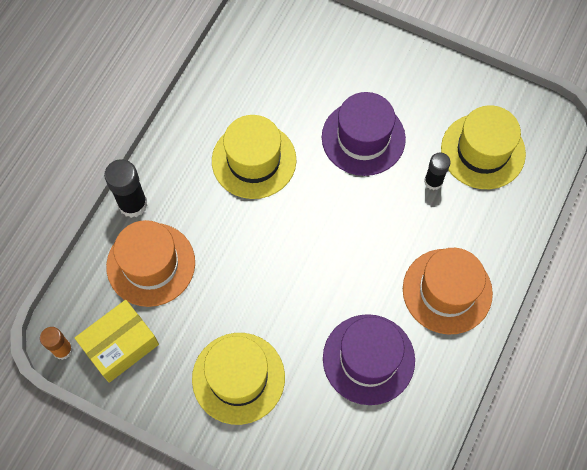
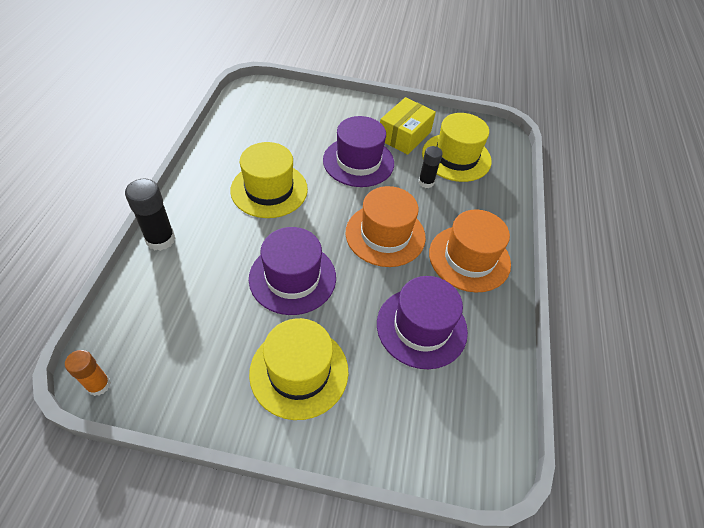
camera: 20 degrees left, 15 degrees down
yellow box [75,300,159,383] -> yellow box moved to [380,97,436,155]
orange hat [106,220,195,307] -> orange hat moved to [346,186,426,267]
none -> purple hat [249,227,336,315]

